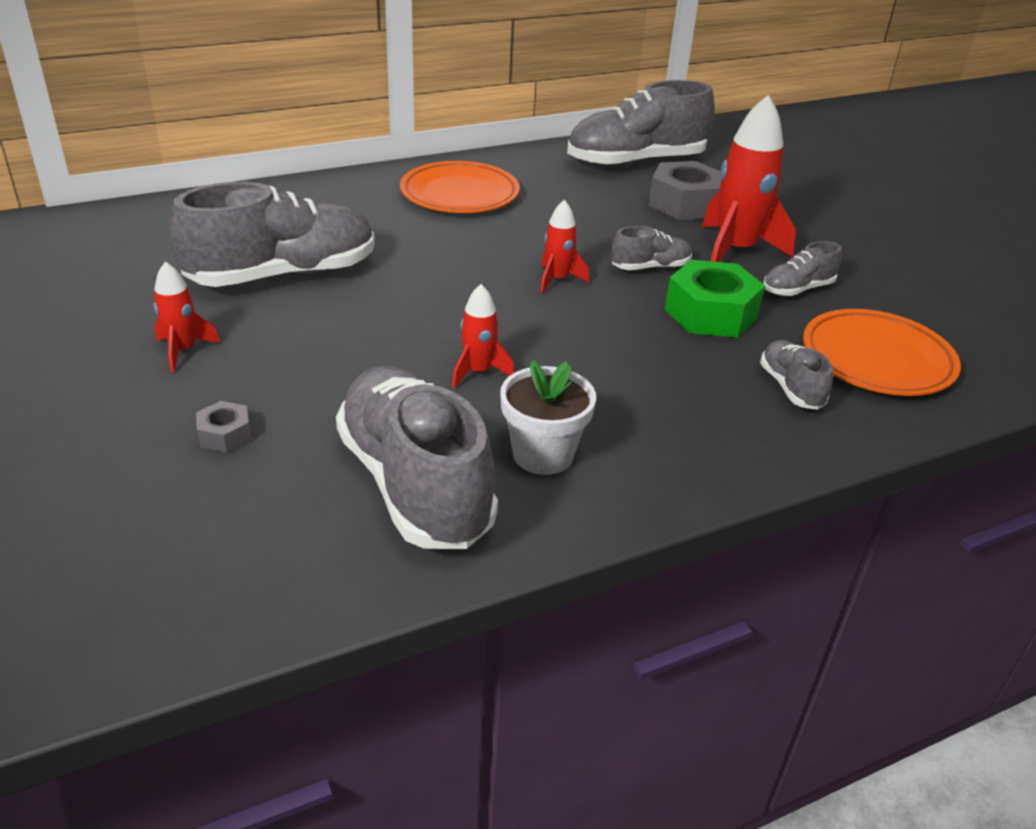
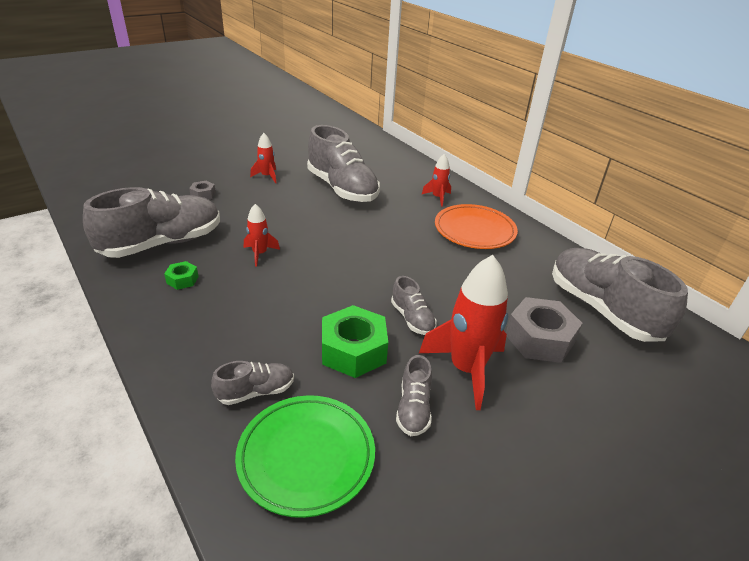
camera: 80 degrees right, 0 degrees up
white flower pot [500,360,596,475] -> green nut [164,261,199,290]
red rocket [540,200,589,294] -> red rocket moved to [422,154,451,207]
grey shoe [763,241,842,296] -> grey shoe turned 135 degrees counterclockwise [396,355,432,436]
orange plate [803,309,961,396] -> green plate [235,395,375,518]

